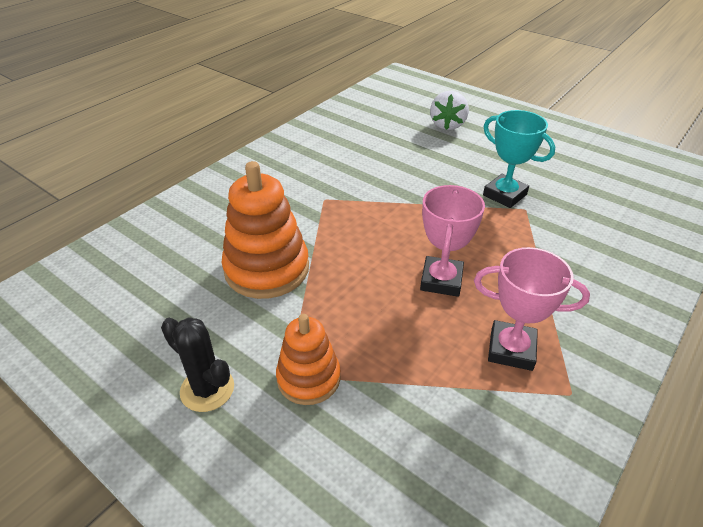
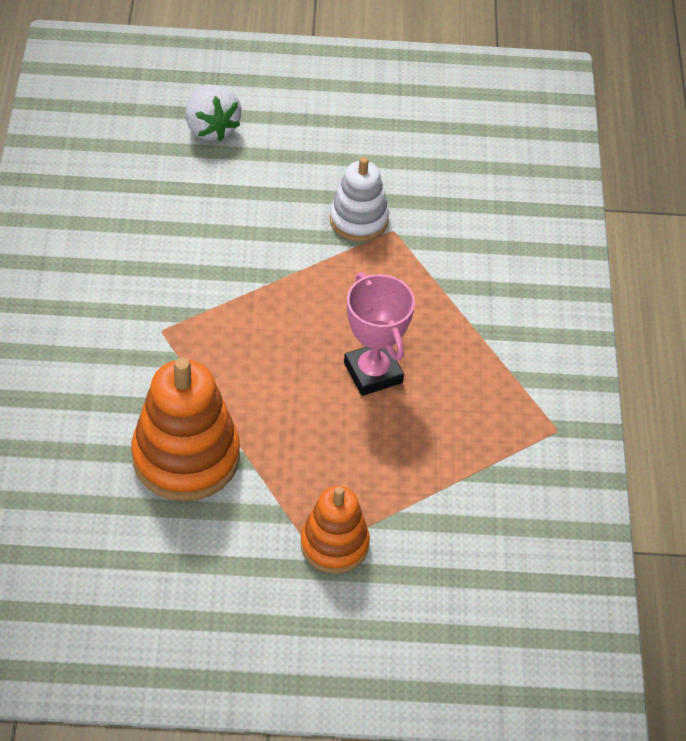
camera: 40 degrees left, 10 degrees up
black cactus [161,317,234,412] -> none
pink trophy [474,247,590,371] -> none
turquoise trophy [483,110,555,208] -> white stacking toy [330,157,389,241]

